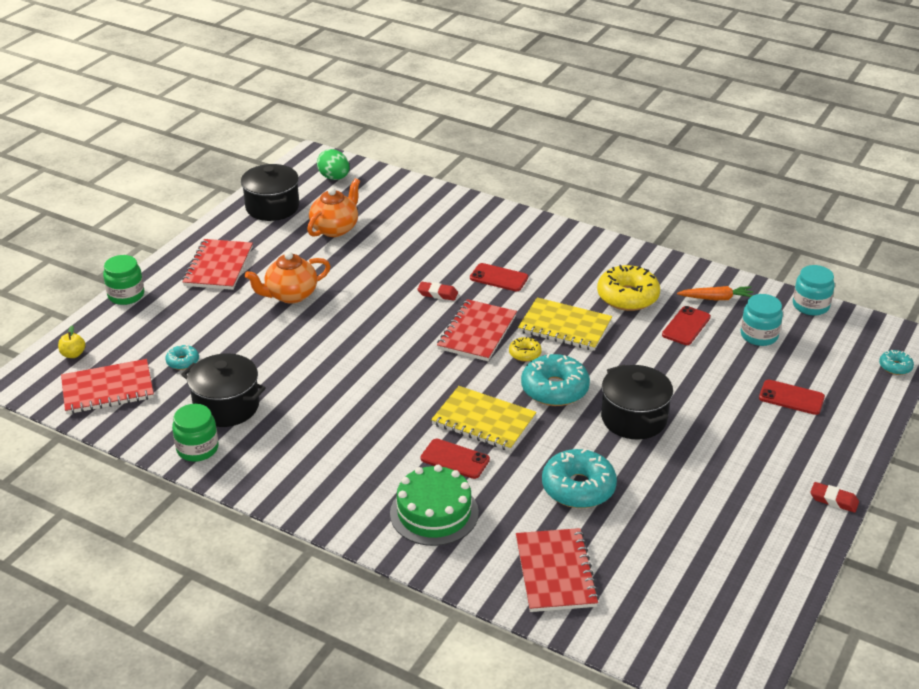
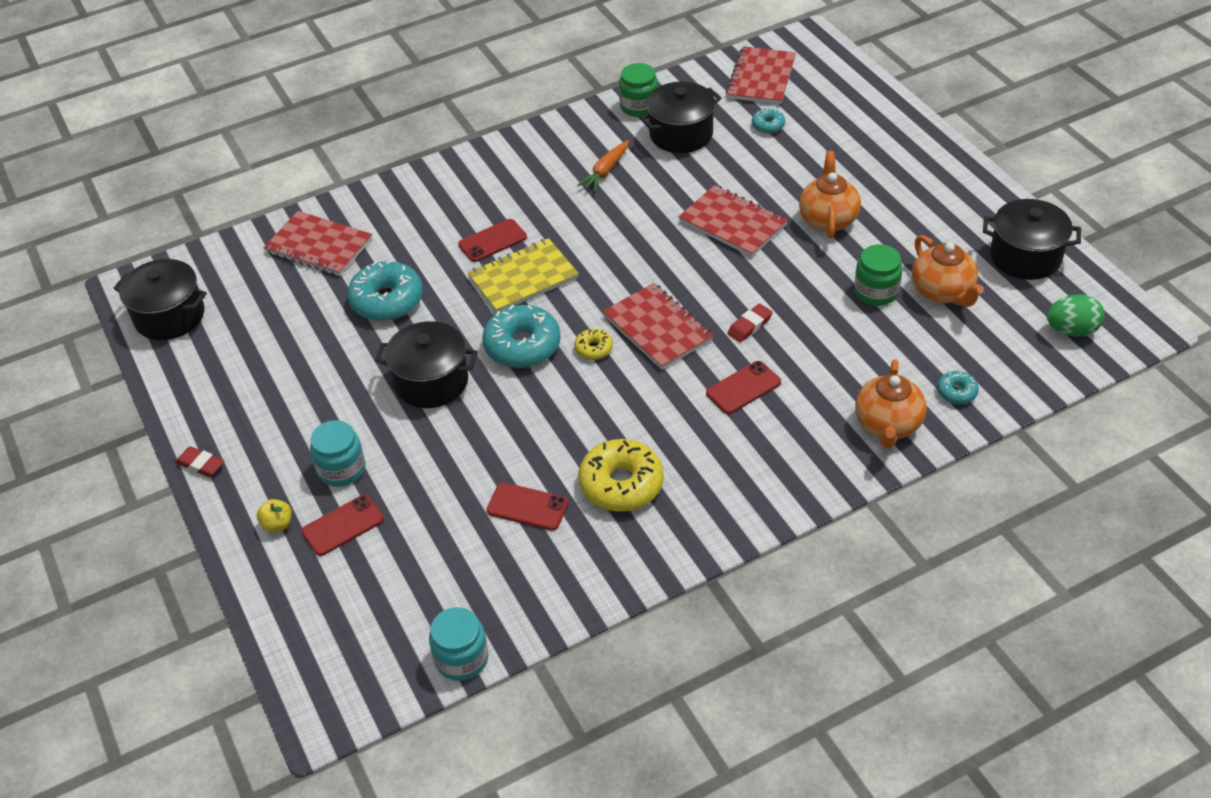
camera: 125 degrees right, 10 degrees up
yellow apple [58,326,85,358] -> yellow apple moved to [257,499,291,533]
green jar [103,255,144,305] -> green jar moved to [854,244,903,306]
red notebook [182,239,253,290] -> red notebook moved to [678,185,788,257]
green cake [390,465,479,546] -> none
yellow notebook [518,297,612,351] -> none
red phone [662,306,711,345] -> red phone turned 45 degrees counterclockwise [487,482,568,531]
orange carrot [677,286,753,300] -> orange carrot moved to [577,140,629,192]
turquoise jar [740,294,783,346] -> turquoise jar moved to [310,420,365,487]
red eraser [810,482,859,513] -> red eraser turned 60 degrees clockwise [175,446,224,477]
turquoise donut [879,350,914,375] -> turquoise donut moved to [937,371,979,404]
none -> black pot [113,259,207,340]
none -> orange teapot [855,359,927,448]

